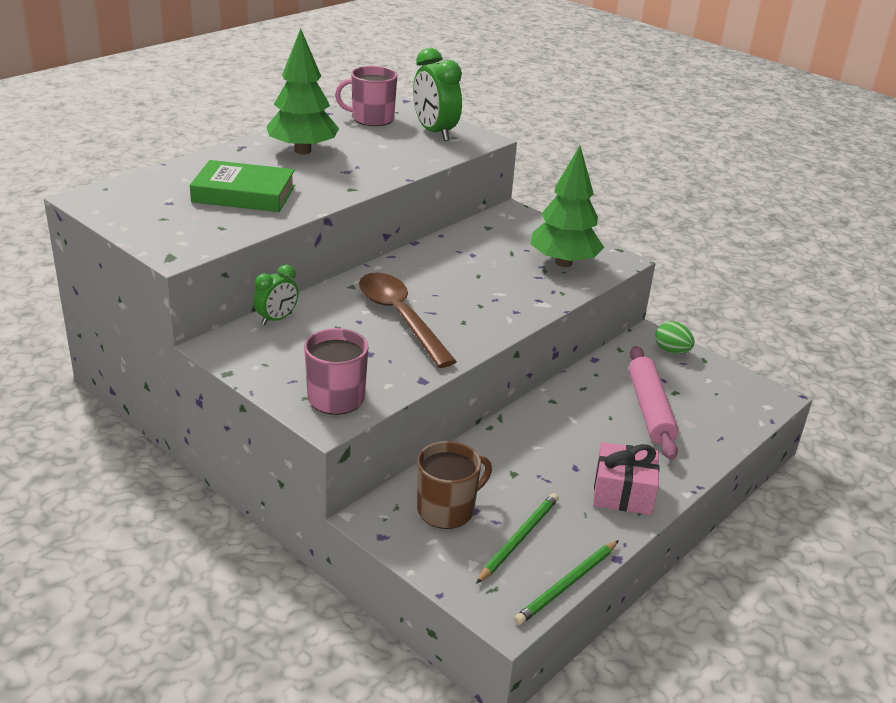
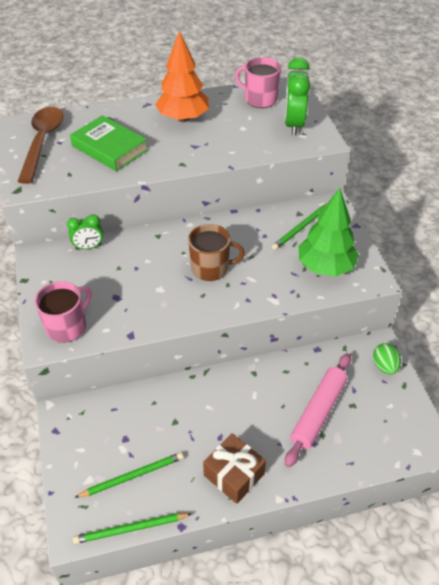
camera: 35 degrees right, 15 degrees up
green tree [266,28,339,154] -> orange tree [155,31,209,122]
brown spoon [359,273,457,368] -> brown spoon moved to [17,107,63,184]
brown mug [417,441,492,529] -> brown mug moved to [188,224,245,281]
pink gift [593,442,660,515] -> brown gift [203,433,266,504]
none -> green pencil [272,204,326,250]

